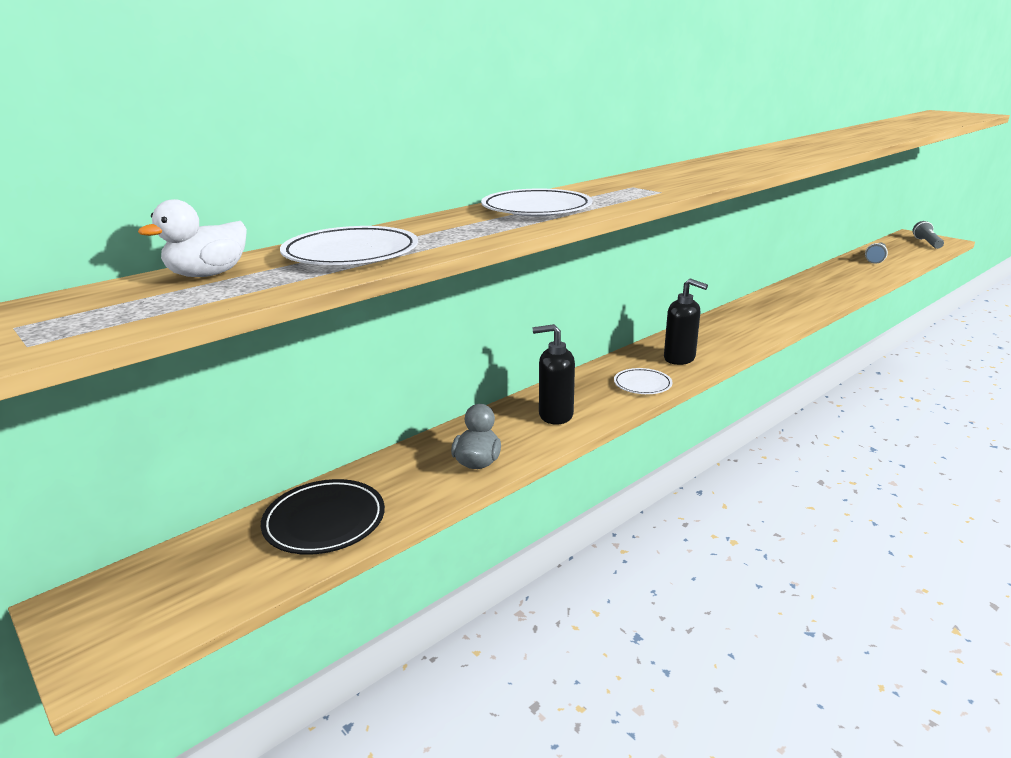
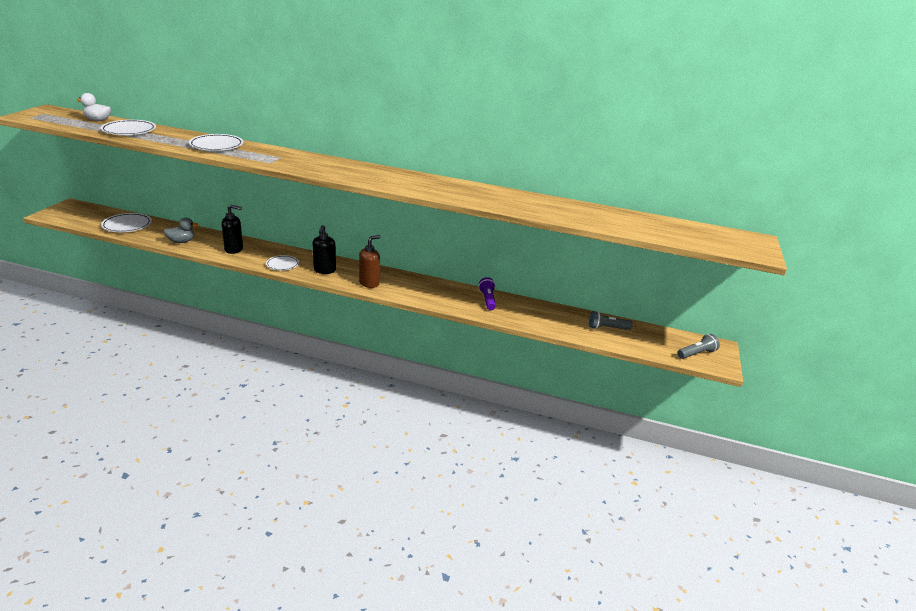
camera: 55 degrees right, 5 degrees up
black plate [261,479,385,555] -> white plate [101,213,152,232]
black soap dispenser [533,324,575,425] -> black soap dispenser turned 120 degrees clockwise [221,205,243,254]
none -> brown soap dispenser [359,235,381,288]
none -> purple flashlight [478,277,496,310]

